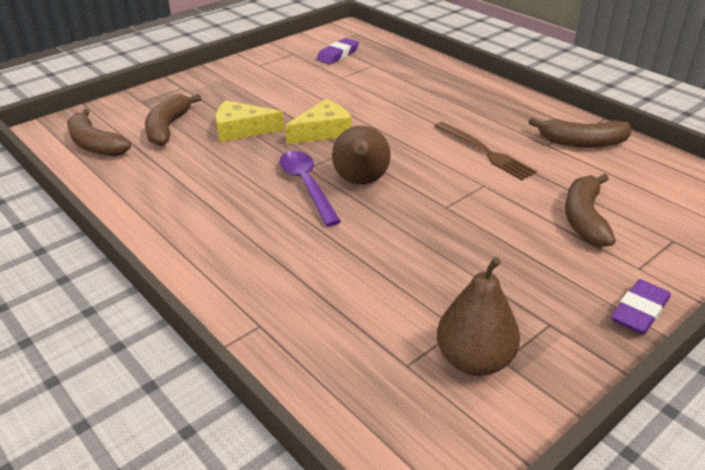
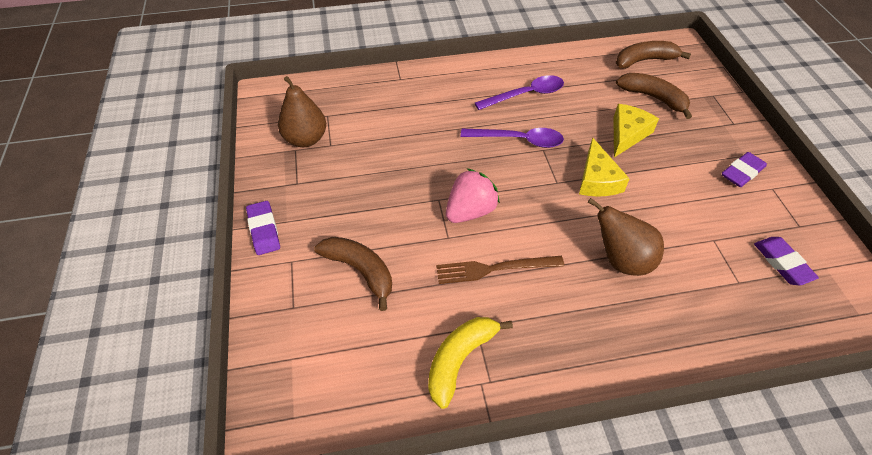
camera: 120 degrees right, 15 degrees up
brown pear [332,126,391,185] -> brown pear moved to [588,198,664,276]
brown banana [529,117,632,148] -> yellow banana [428,317,513,409]
none -> pink strawberry [446,168,500,223]
none -> purple spoon [475,75,564,110]
none -> purple eraser [722,152,767,187]

